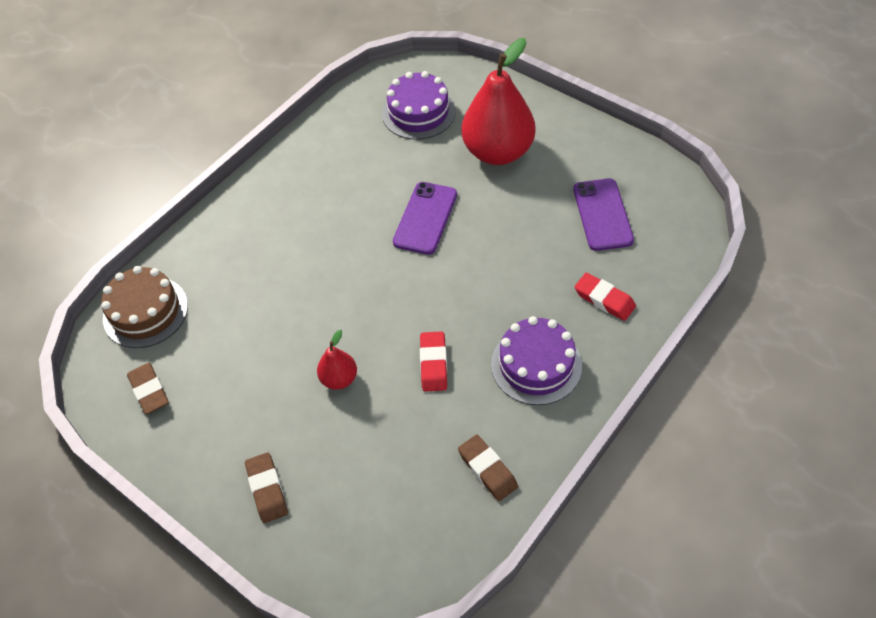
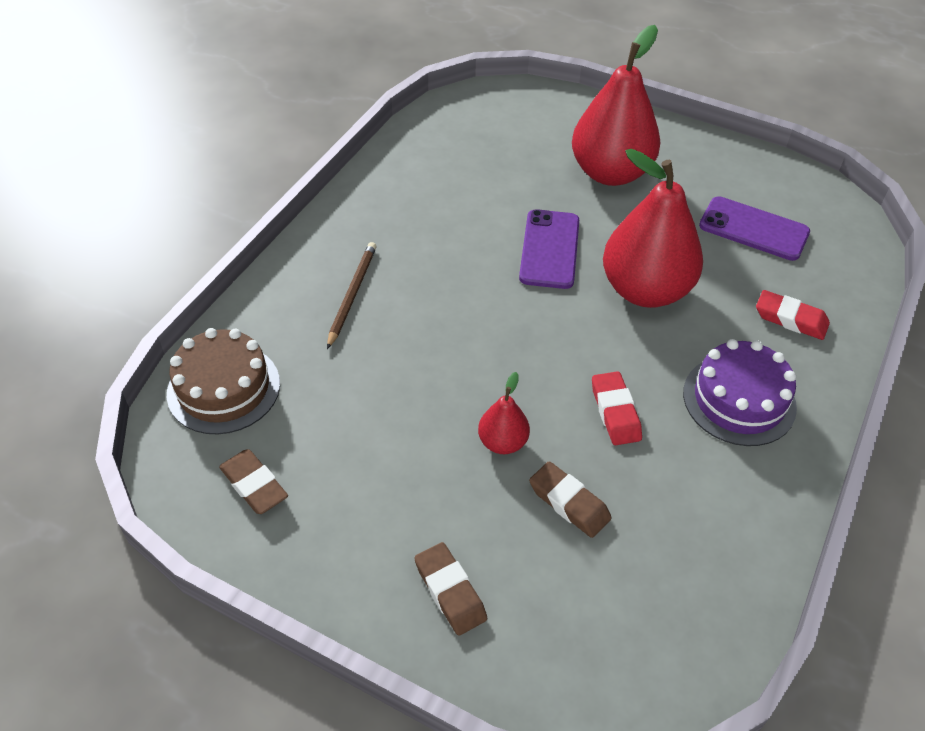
camera: 15 degrees left, 5 degrees down
purple cake [382,71,456,139] -> none
brown eraser [458,435,518,501] -> brown eraser moved to [529,461,612,538]
purple phone [573,178,634,251] -> purple phone turned 45 degrees counterclockwise [699,196,810,261]
none -> brown pencil [327,242,377,349]
none -> red pear [603,149,703,308]

